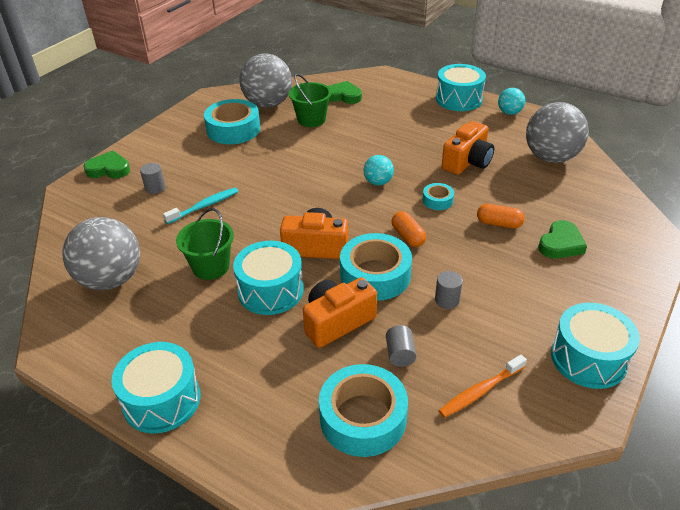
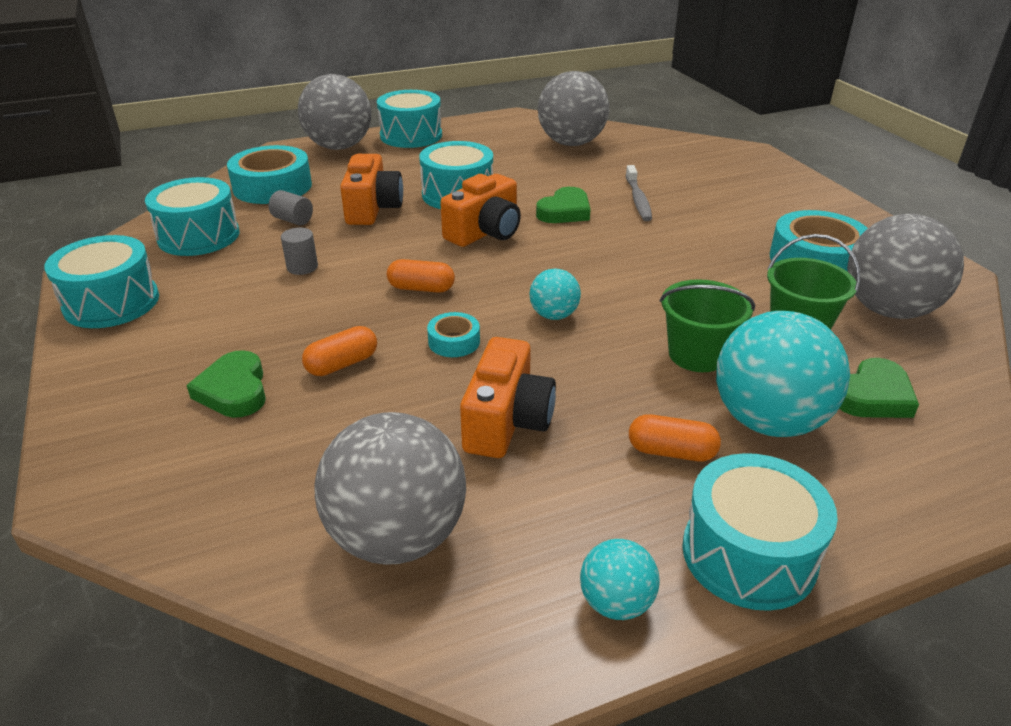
camera: 125 degrees right, 5 degrees down
green heart [83,151,130,178] -> green heart moved to [536,187,591,223]
grey cylinder [140,163,165,194] -> none
turquoise toothbrush [163,188,238,224] -> grey toothbrush [626,165,652,221]
green bucket [176,208,234,280] -> green bucket moved to [660,279,755,372]
turquoise tape [340,233,412,301] -> none
orange toothbrush [439,355,527,418] -> turquoise drum [145,177,240,256]
orange camera [442,121,494,175] -> orange camera turned 150 degrees counterclockwise [460,337,556,458]
none -> grey ball [298,74,371,150]
none -> orange capsule [629,414,721,461]
none -> turquoise ball [716,311,850,437]

